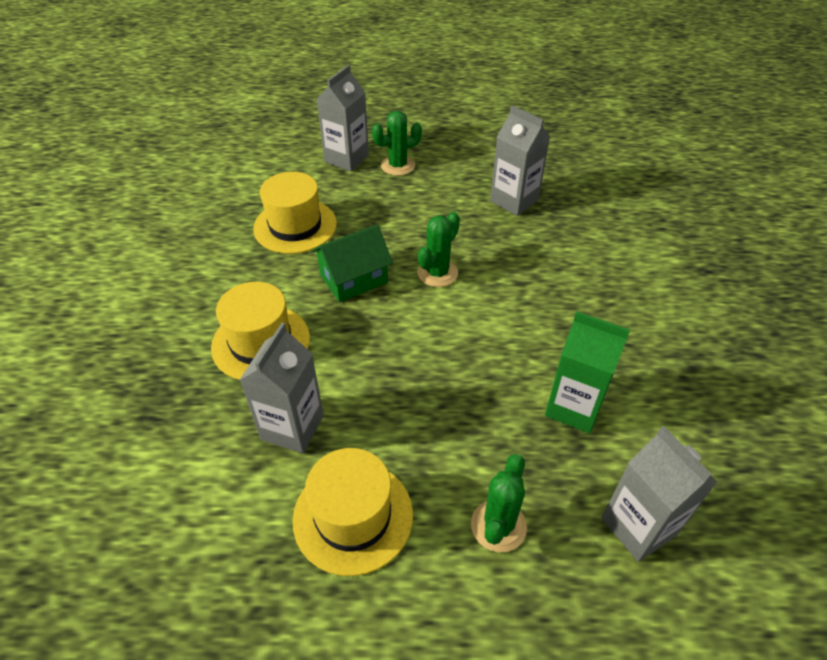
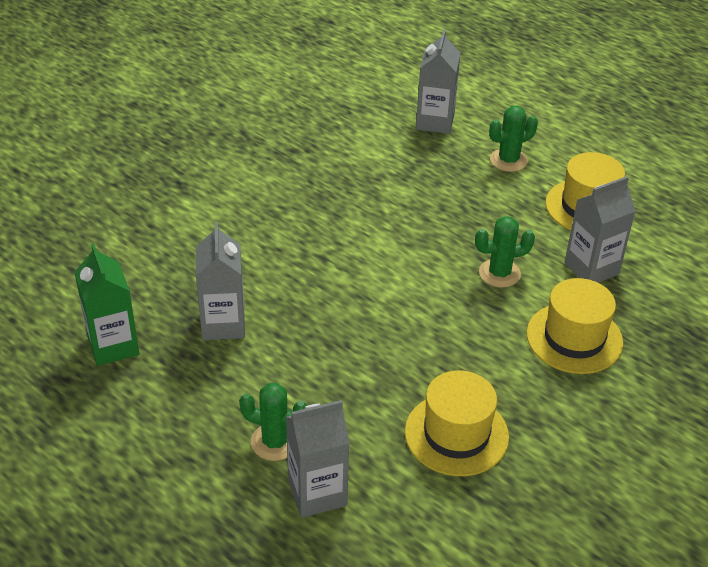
camera: 140 degrees left, 5 degrees down
green house [311,225,393,302] -> none
green cactus [417,212,460,287] -> green cactus moved to [475,216,535,288]
green carton [545,312,630,434] -> green carton moved to [74,244,139,366]

